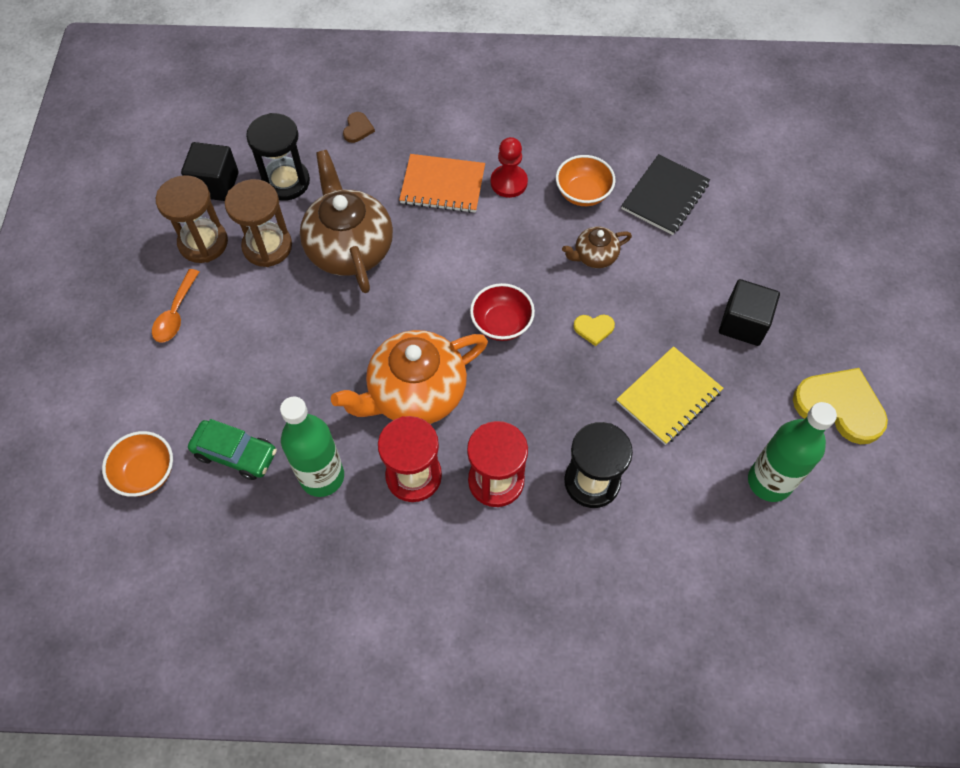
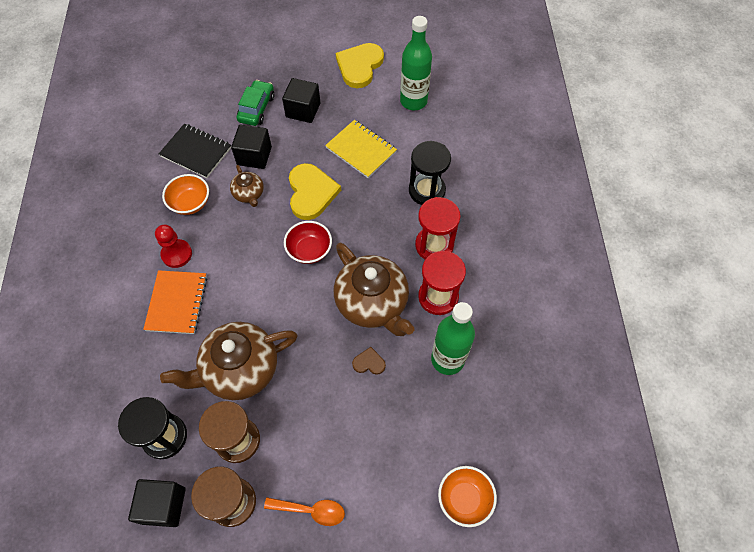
camera: 95 degrees left, 0 degrees up
green car [188,419,277,480] -> green car moved to [237,80,275,126]
orange teapot [331,330,488,424] -> brown teapot [334,243,414,336]
brown heart [343,112,375,143] -> brown heart moved to [352,347,386,375]
yellow heart [573,315,615,346] -> yellow heart [289,163,341,220], size x2.15
none -> black cube [231,125,272,169]

